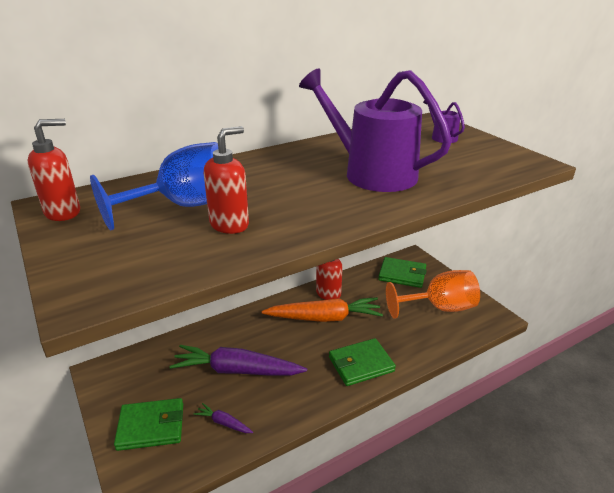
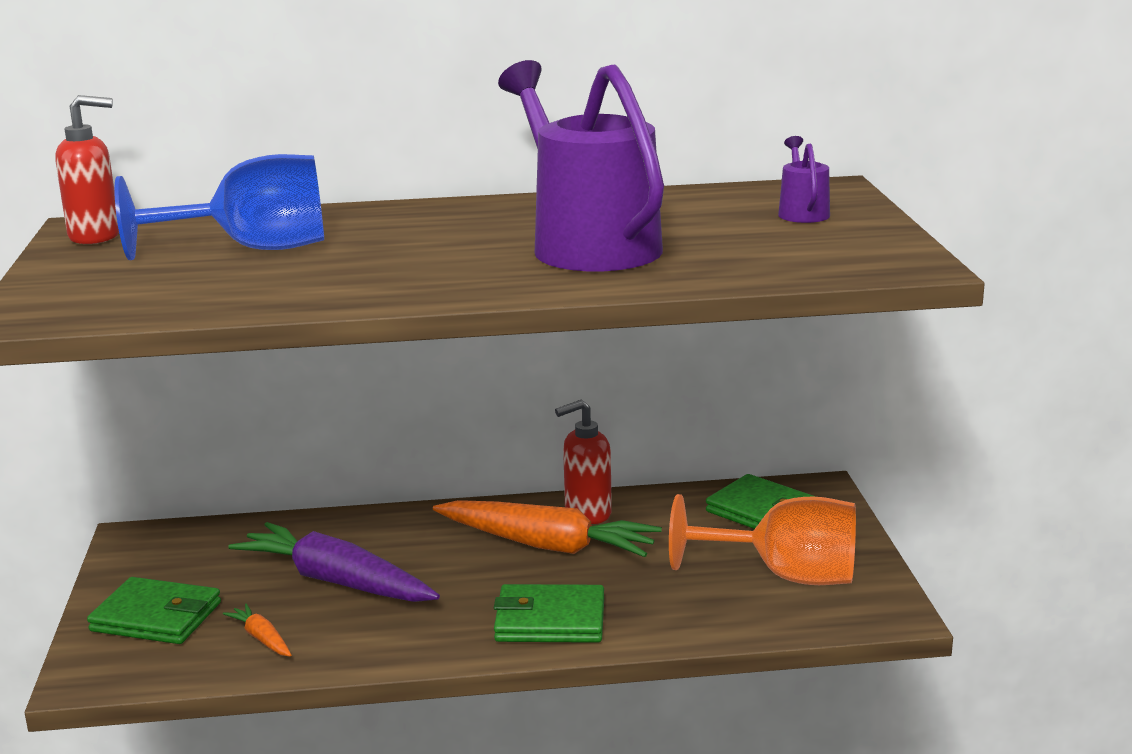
camera: 25 degrees right, 10 degrees down
purple carrot [194,403,253,433] -> orange carrot [223,604,291,657]
red soap dispenser [204,126,249,234] -> none

